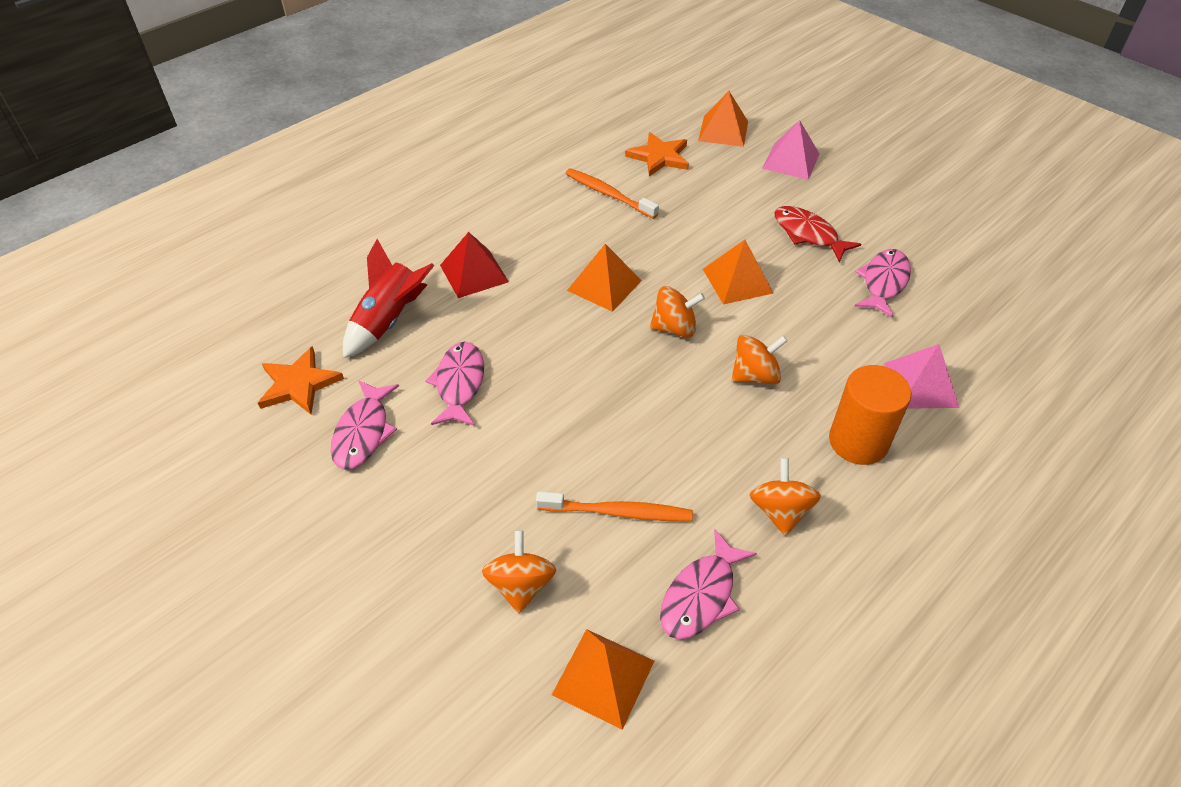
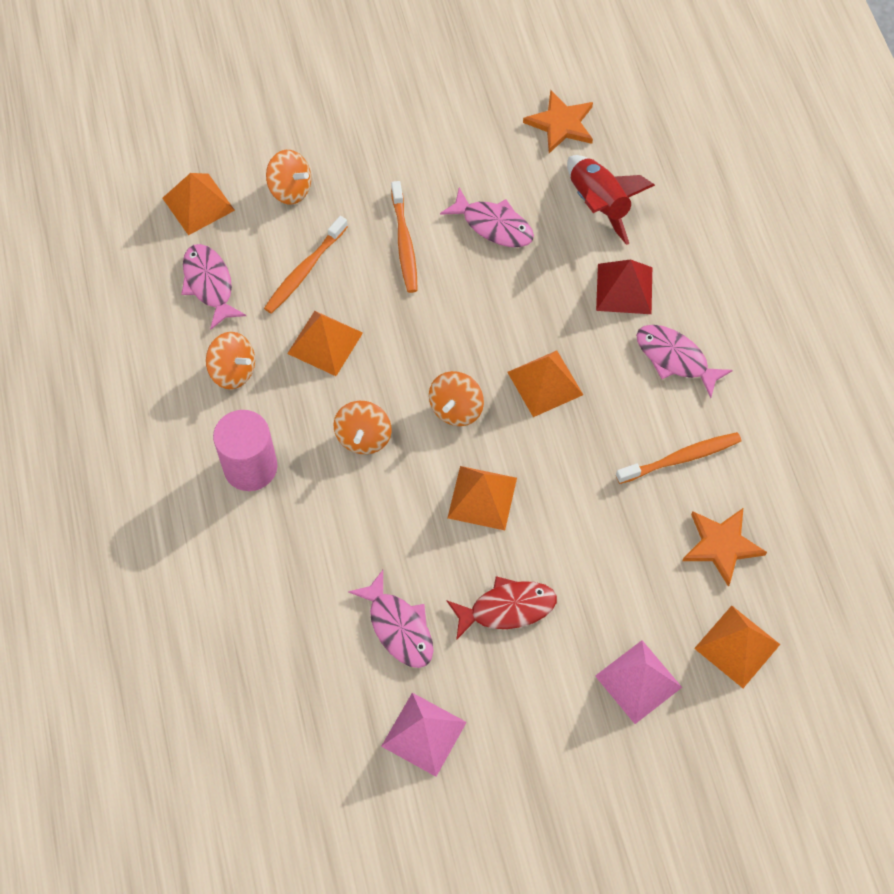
camera: 120 degrees right, 15 degrees up
pink fish [331,380,399,470] -> pink fish moved to [636,325,733,398]
orange cylinder [829,365,911,465] -> pink cylinder [213,410,277,491]
pink pyramid [884,344,960,409] -> pink pyramid moved to [381,693,467,777]
none -> orange pyramid [287,311,363,376]
none -> orange toothbrush [391,181,418,293]

